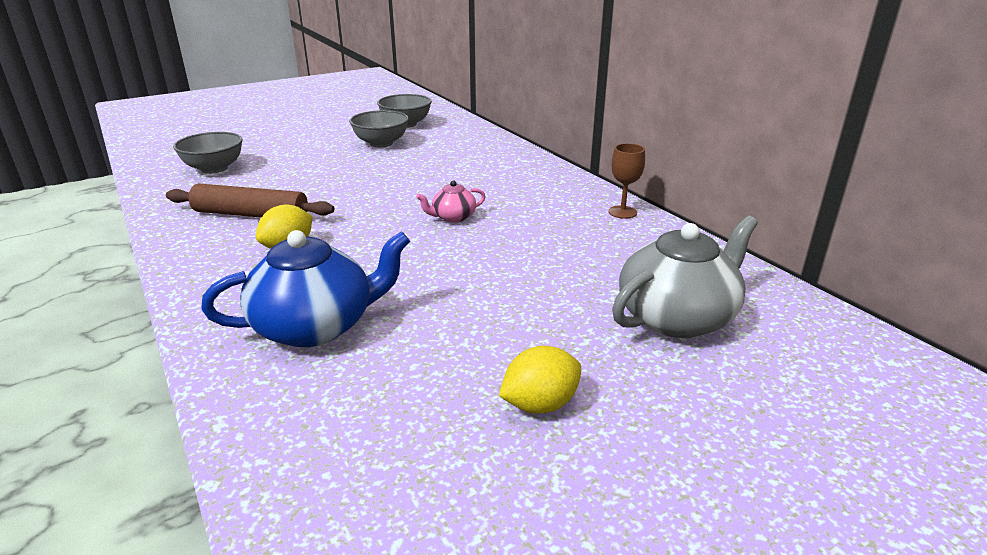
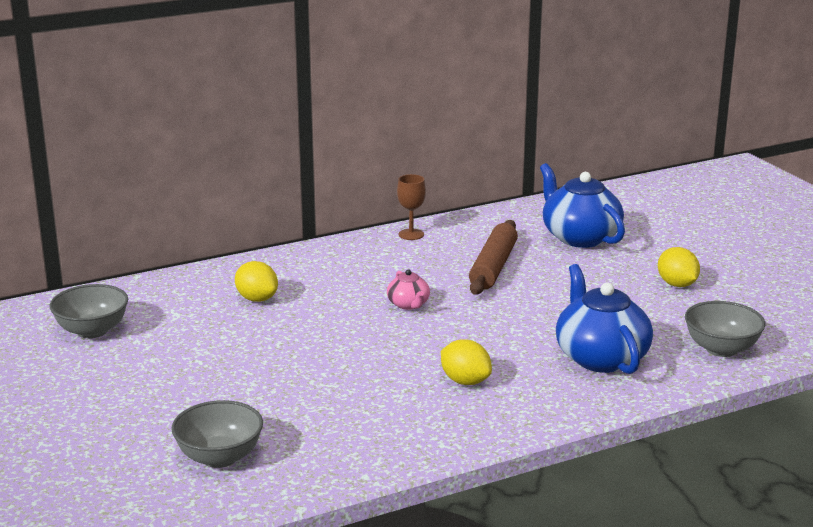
camera: 85 degrees left, 5 degrees down
brown rolling pin [166,184,334,218] -> brown rolling pin moved to [469,220,518,295]
grey bowl [349,110,409,148] -> grey bowl moved to [685,301,766,357]
grey teapot [612,216,758,338] -> blue teapot [540,163,625,248]
none -> yellow lemon [235,261,278,302]

